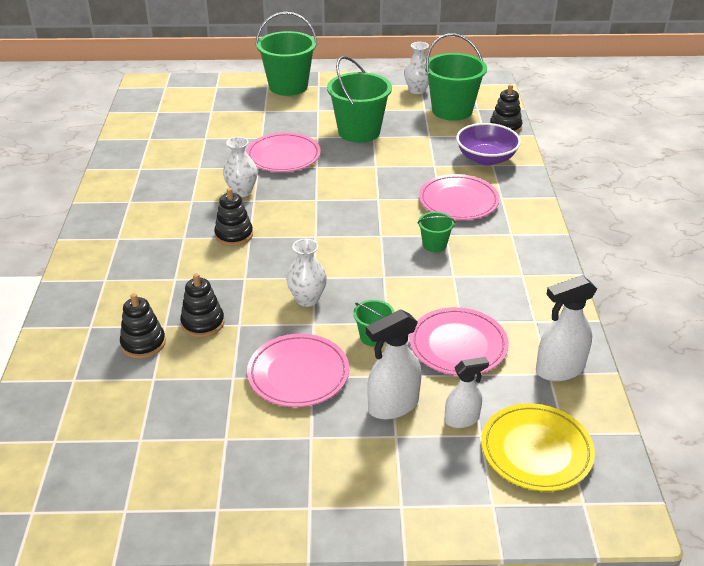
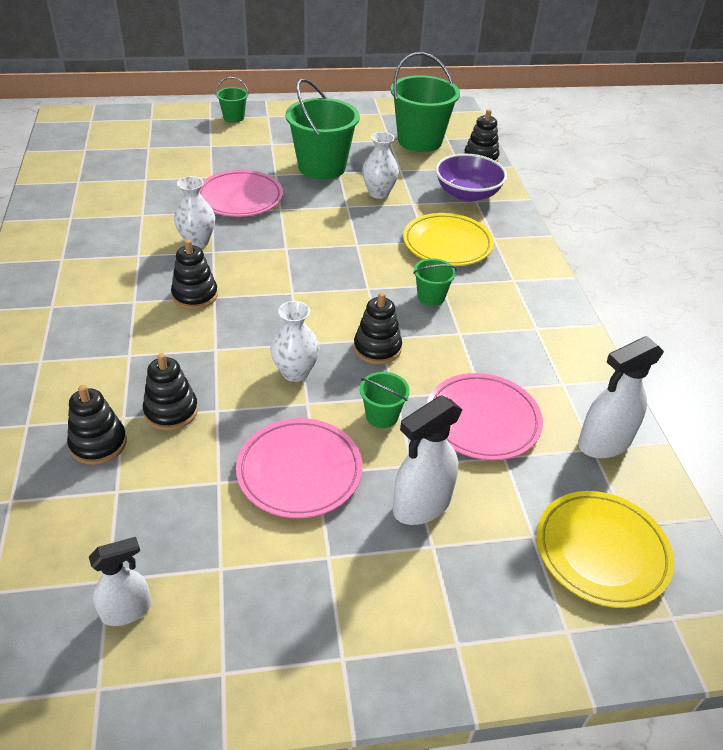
camera: 10 degrees left, 5 degrees up
green bucket [256,12,317,96] -> green bucket [216,77,249,123], size x0.48
white vase [404,42,429,94] -> white vase moved to [362,132,399,199]
pink plate [419,174,500,220] -> yellow plate [403,213,494,266]
white spray bottle [445,357,489,428] -> white spray bottle moved to [89,537,151,626]
none -> black stacking toy [354,292,402,365]

